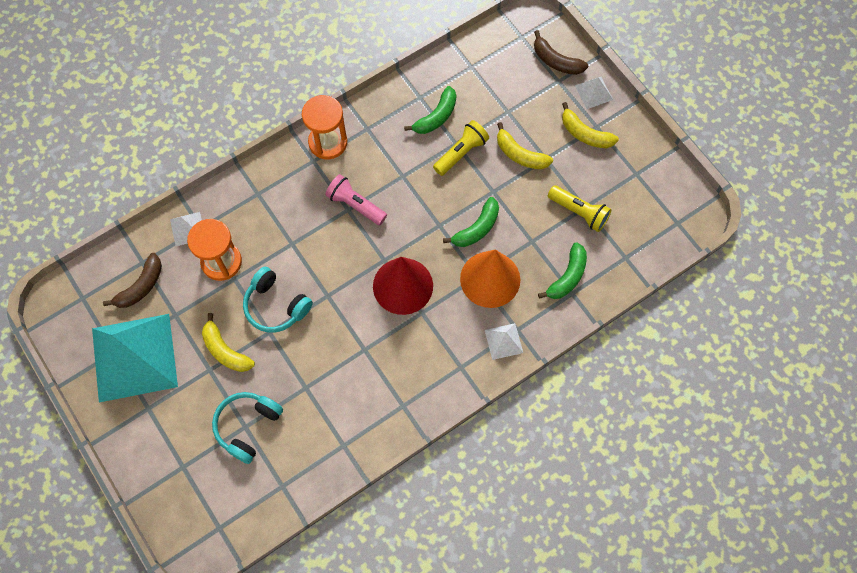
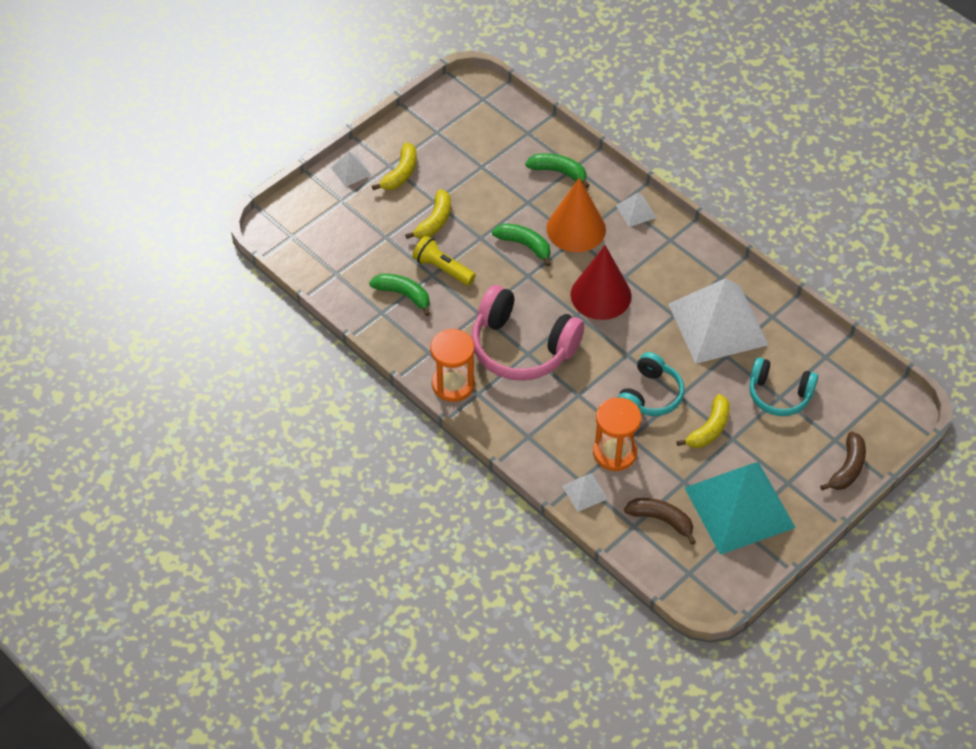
camera: 100 degrees left, 15 degrees down
pink flashlight [325,174,387,225] -> pink headphones [472,285,584,381]
brown banana [534,30,588,75] -> brown banana moved to [820,431,866,490]
yellow flashlight [548,185,611,232] -> none
none -> white pyramid [668,278,769,364]

